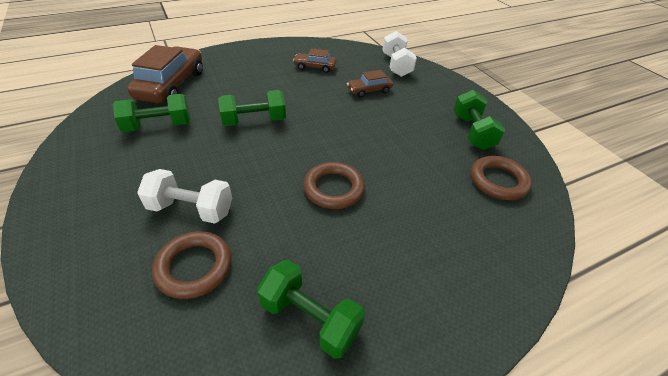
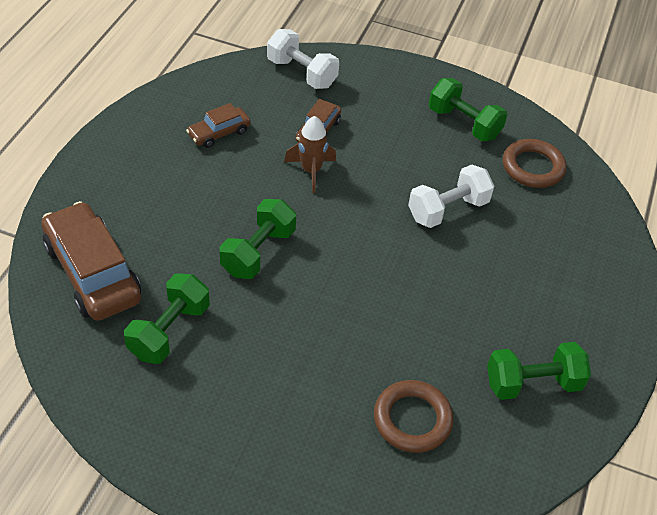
camera: 45 degrees left, 5 degrees up
white dumbbell [137,169,232,224] -> white dumbbell moved to [408,164,494,228]
brown ring [303,162,365,209] -> none
none -> brown rocket [284,116,336,193]

